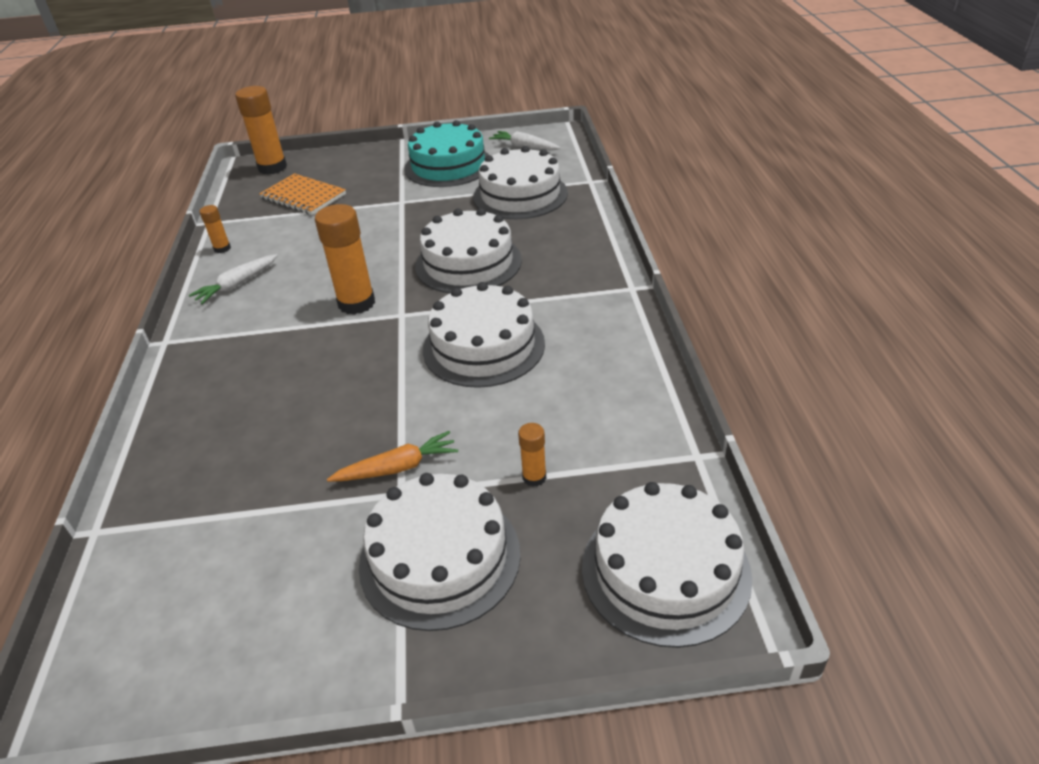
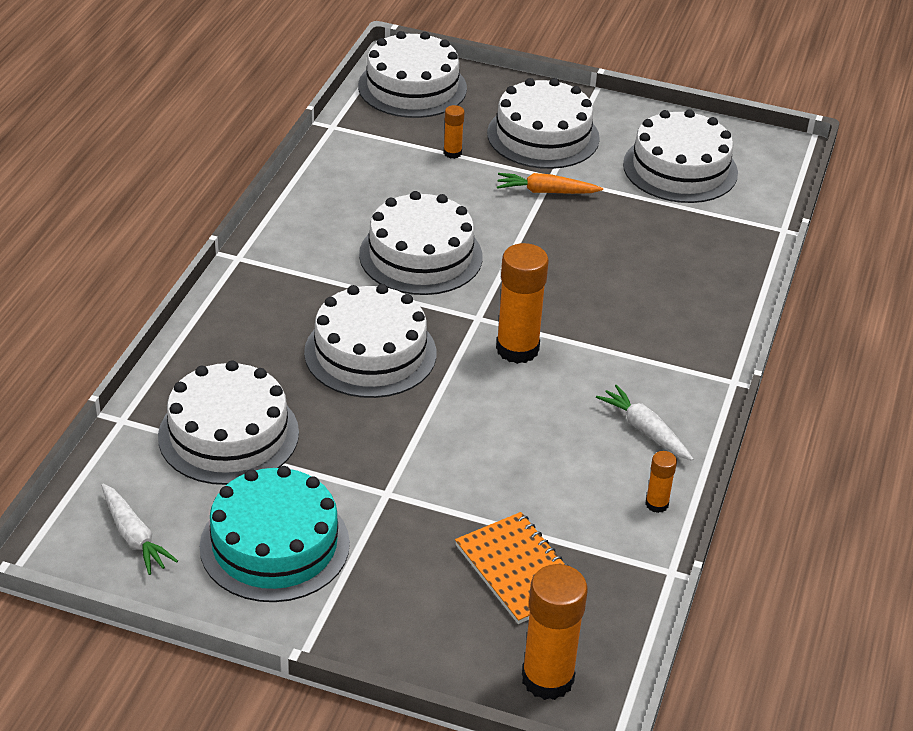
camera: 160 degrees left, 0 degrees up
white carrot [189,254,278,304] -> white carrot turned 105 degrees counterclockwise [596,385,693,461]
none -> white cake [623,109,738,203]

